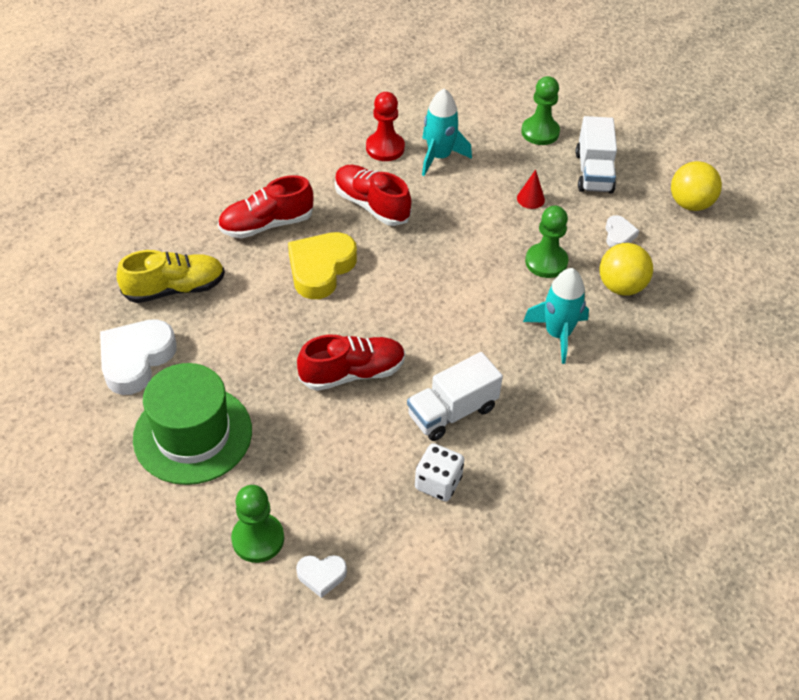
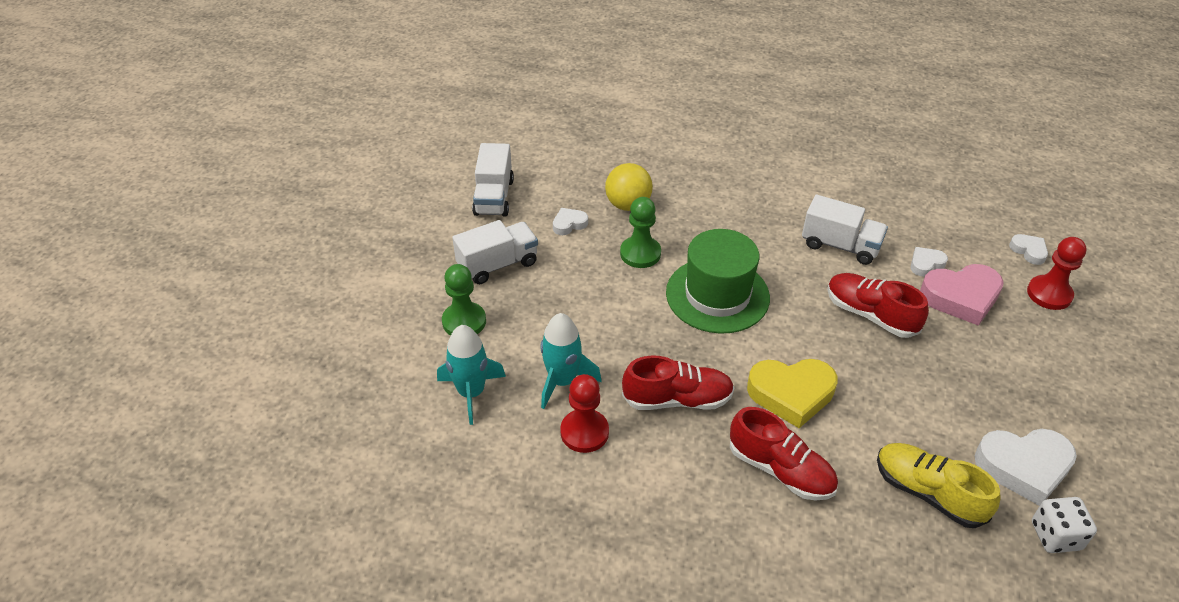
camera: 120 degrees left, 5 degrees down
green hat [133,363,252,485] -> green hat moved to [666,229,770,334]
green pawn [231,485,284,563] -> red pawn [1027,237,1087,310]
red shoe [335,165,411,226] -> red shoe turned 105 degrees counterclockwise [622,356,734,410]
white dice [415,443,464,501] -> white dice moved to [1032,497,1097,553]
red cone [517,169,545,209] -> none
turquoise rocket [523,268,589,364] -> turquoise rocket moved to [437,325,506,425]
yellow ball [671,161,722,211] -> white truck [472,143,514,217]
none -> white heart [911,247,948,276]
none -> pink heart [920,264,1004,326]

